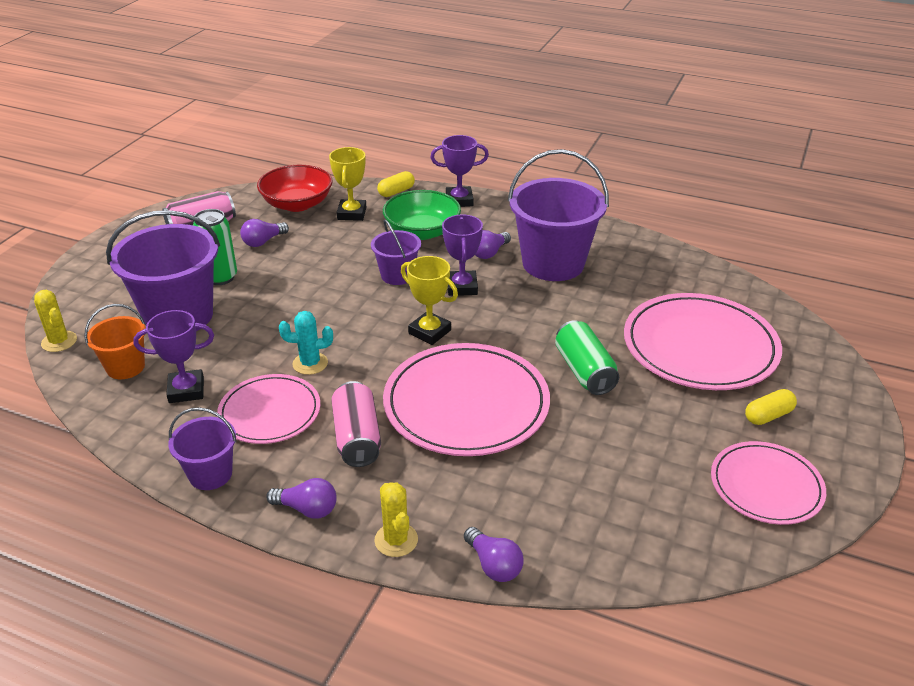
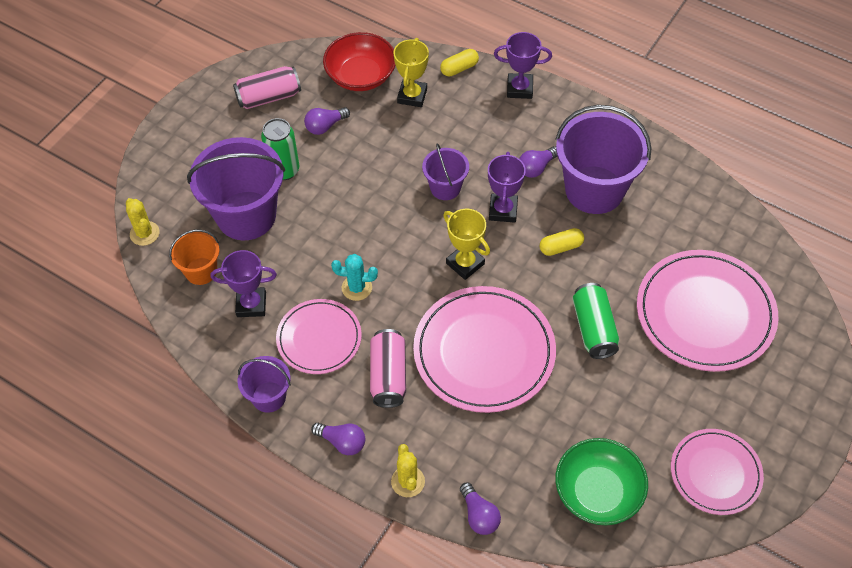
camera: 10 degrees right, 20 degrees up
green bowl [383,190,461,240] -> green bowl moved to [555,438,648,525]
yellow capsule [745,389,797,425] -> yellow capsule moved to [540,228,584,256]

